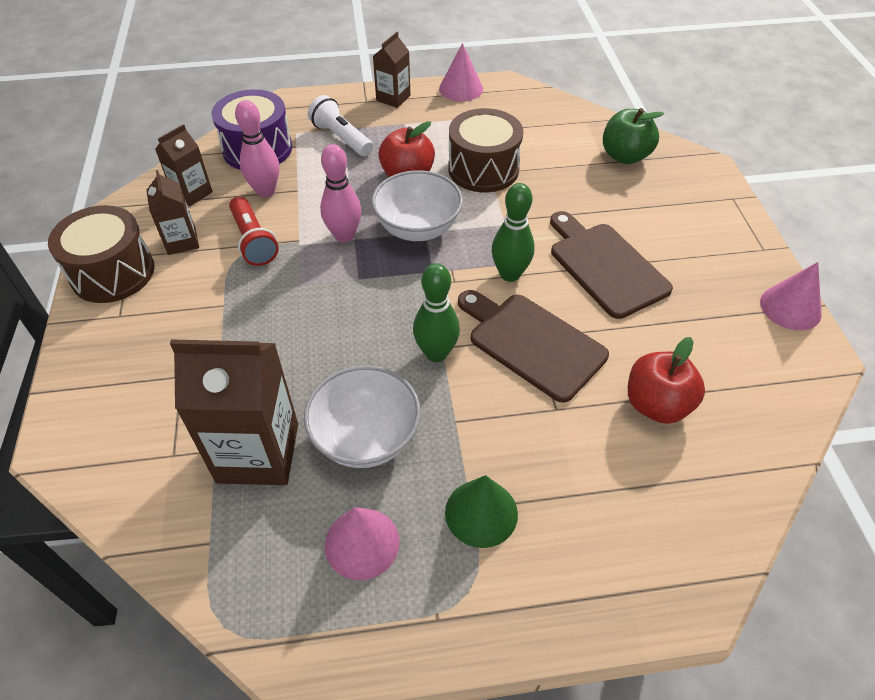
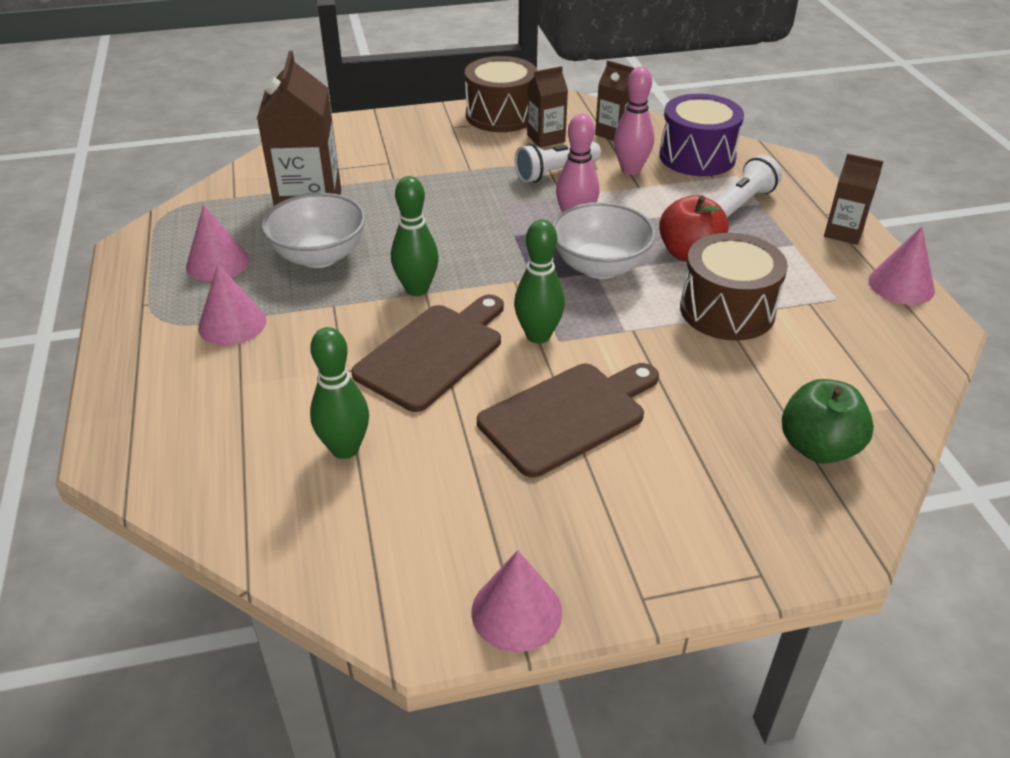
camera: 85 degrees right, 10 degrees down
red flashlight [229,196,279,266] -> white flashlight [515,142,601,183]
green cone [445,475,518,548] -> pink cone [198,264,266,345]
red apple [628,337,705,424] -> green bowling pin [310,327,369,459]

